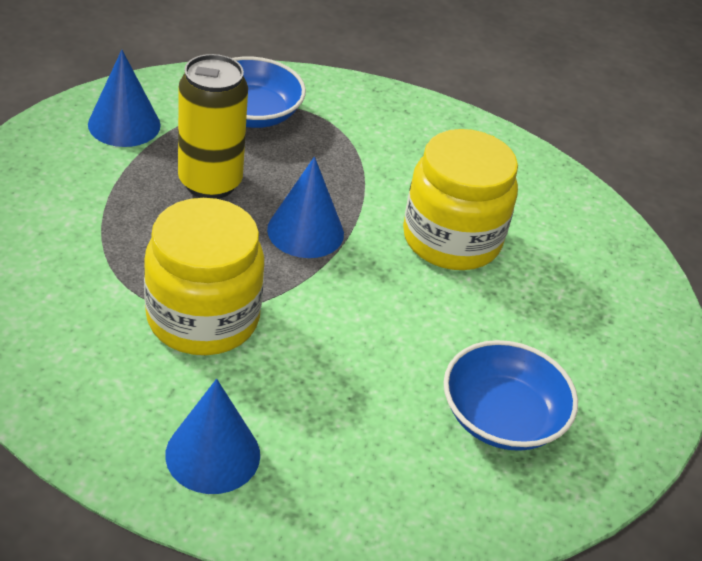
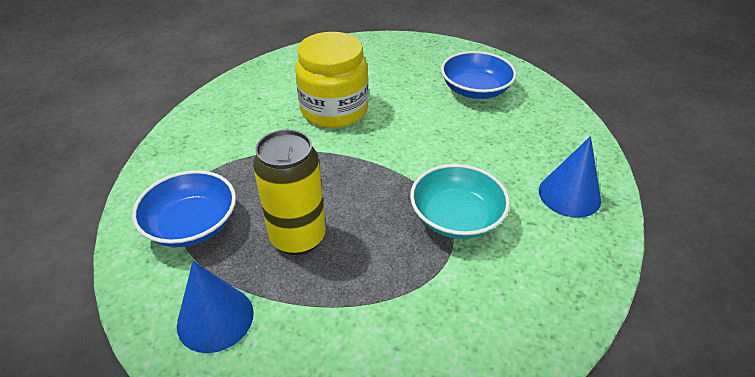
camera: 90 degrees left, 0 degrees up
yellow jar [144,198,264,355] -> turquoise bowl [410,164,510,239]
blue cone [267,157,344,258] -> none

